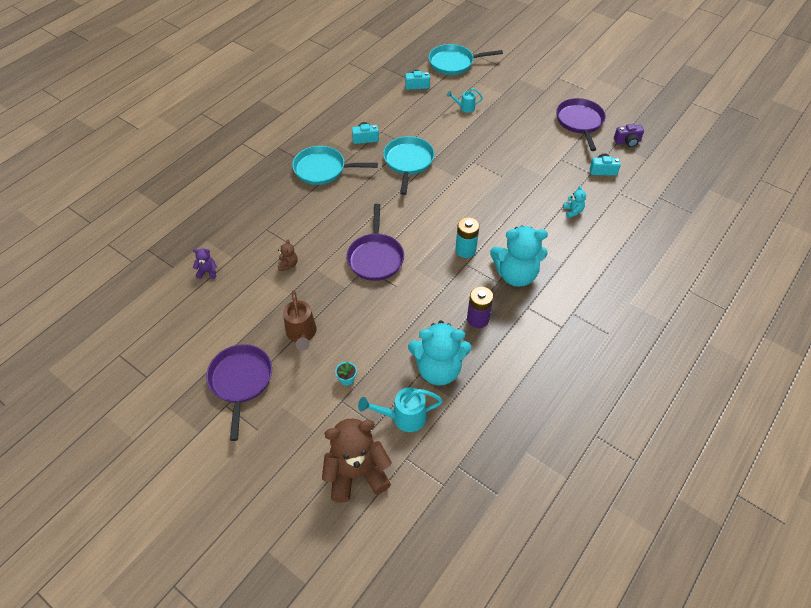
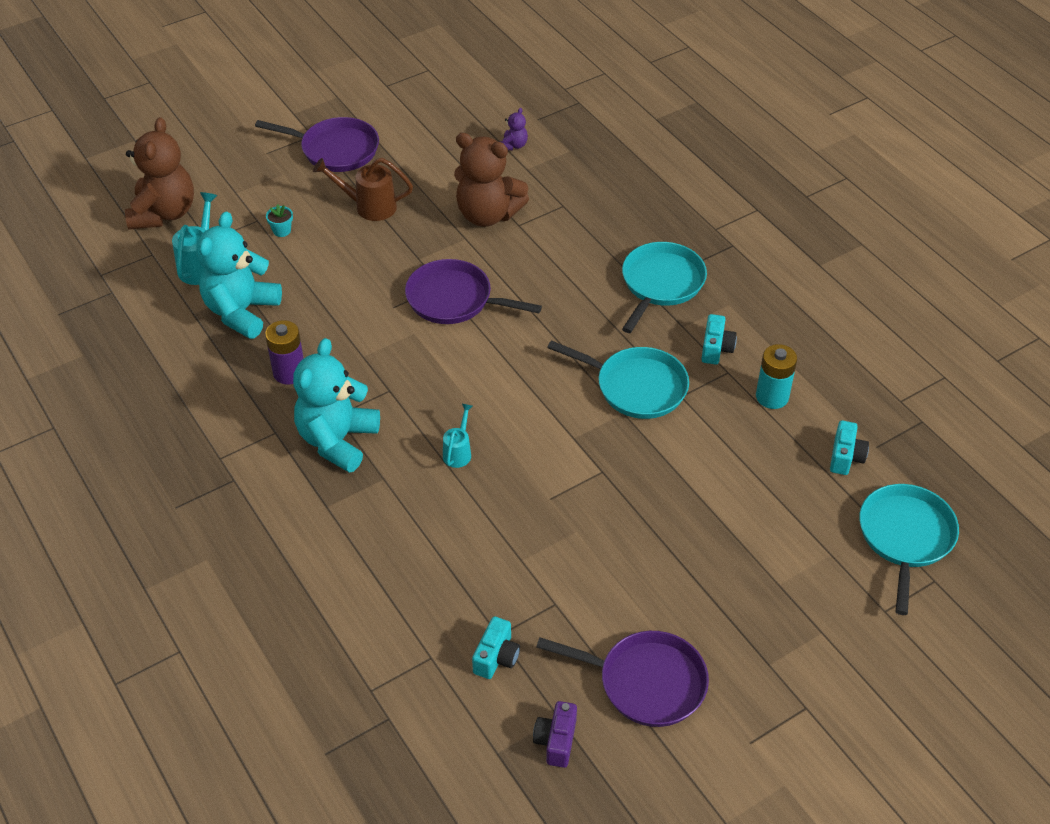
camera: 110 degrees right, 5 degrees down
brown teddy bear [278,239,297,271] -> brown teddy bear [454,133,529,227], size x2.37
turquoise watering can [447,88,483,113] -> turquoise watering can moved to [443,404,473,468]
turquoise battery [455,217,479,258] -> turquoise battery moved to [756,344,797,409]
turquoise teddy bear [563,186,586,218] -> none

